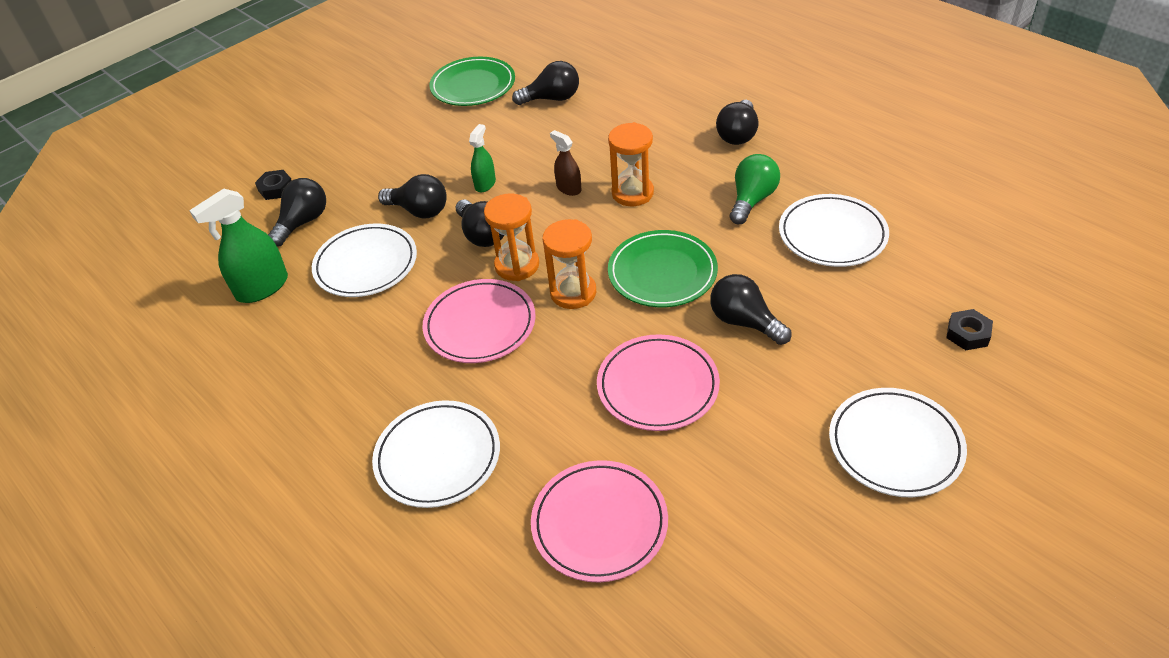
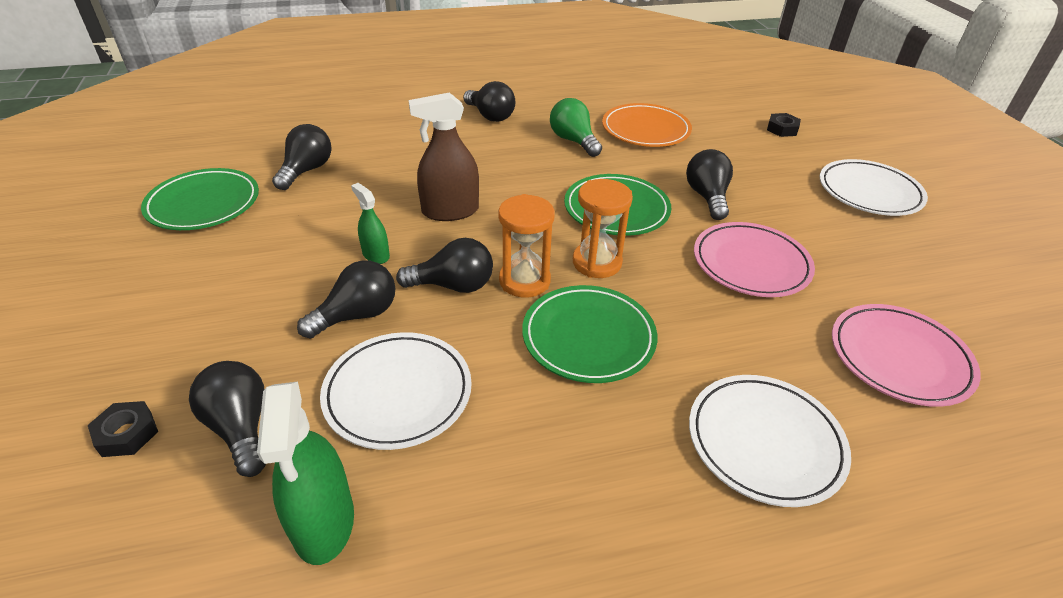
camera: 65 degrees left, 5 degrees down
pink plate [422,279,536,363] -> green plate [522,285,657,383]
brown spray bottle [550,130,581,196] -> brown spray bottle [409,92,479,221], size x1.74
orange hourglass [608,122,654,206] -> none
black light bulb [710,274,791,345] -> black light bulb turned 105 degrees clockwise [686,149,733,220]
white plate [779,194,889,267] -> orange plate [602,103,692,147]

